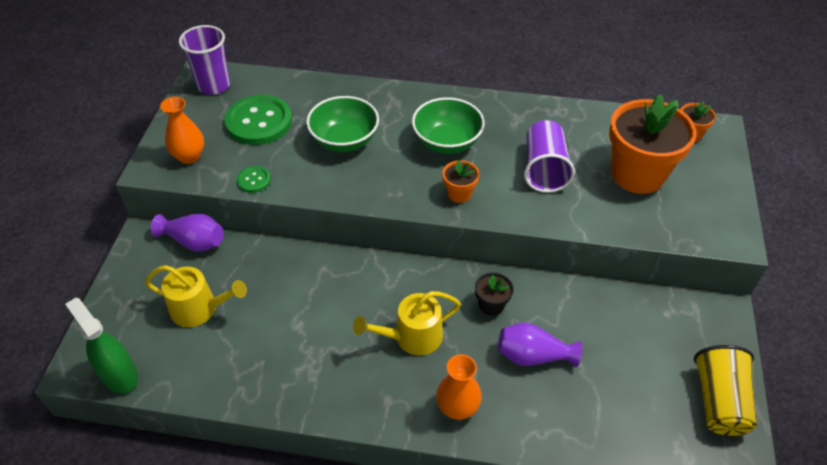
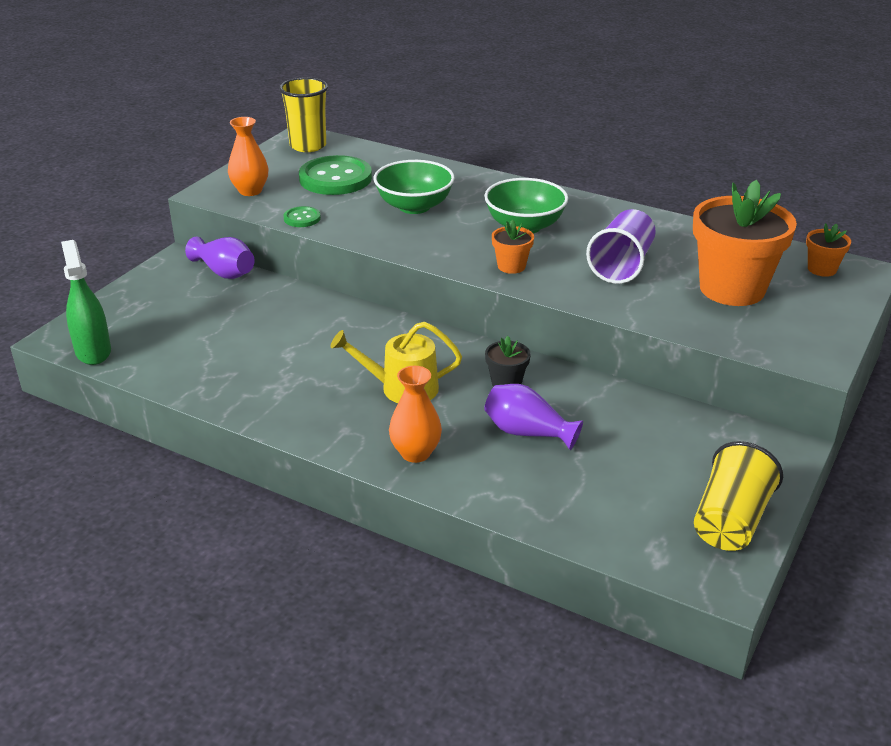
camera: 20 degrees right, 15 degrees down
yellow watering can [145,265,247,327] -> none
purple cup [179,25,230,95] -> yellow cup [279,77,328,152]

